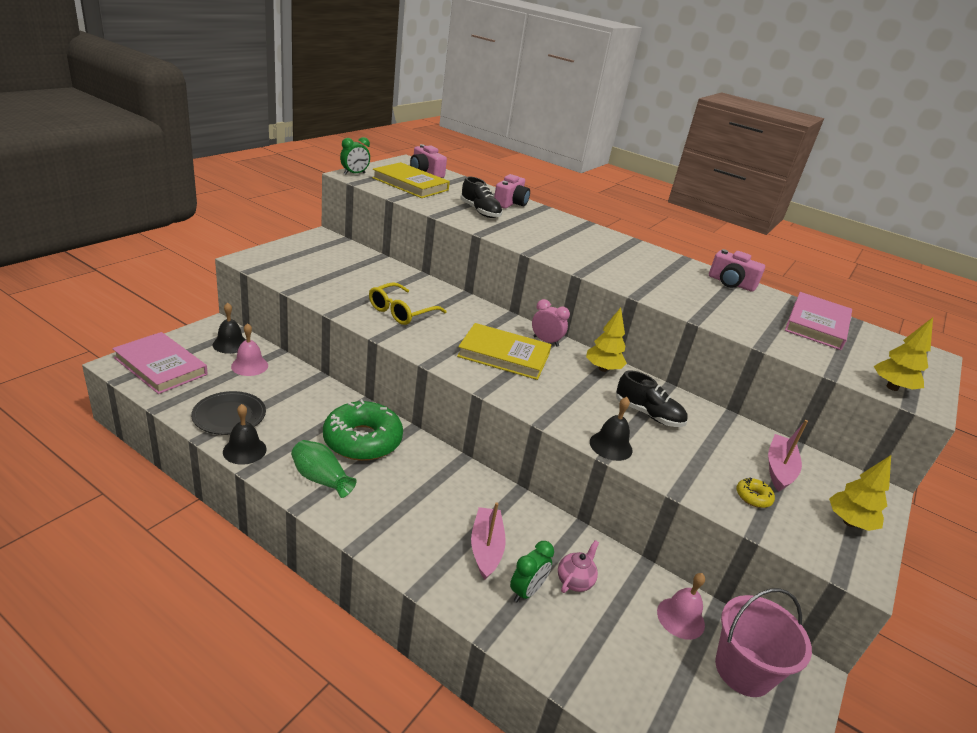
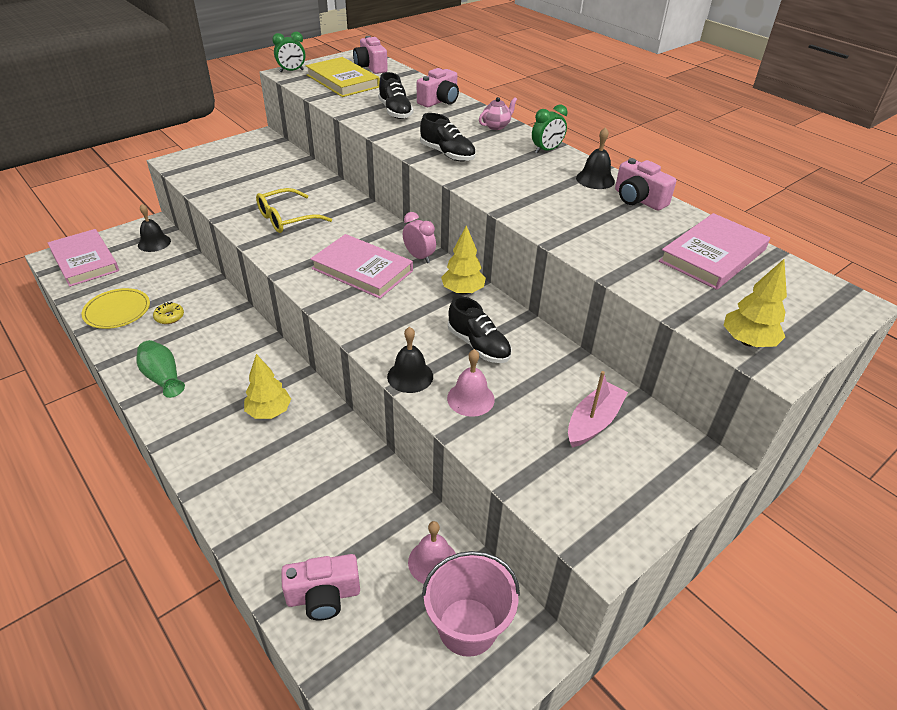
camera: 20 degrees right, 10 degrees up
black plate [191,391,266,435] -> yellow plate [82,288,150,329]
black bell [223,404,267,465] -> black bell moved to [576,127,615,189]
pink bell [231,323,268,376] -> pink bell moved to [447,349,495,417]
green donut [323,399,403,461] -> none
yellow book [457,323,551,380] -> pink book [310,234,413,299]
pink boat [471,502,506,580] -> none
green clock [510,541,554,602] -> green clock moved to [532,104,568,154]
pink teapot [558,540,599,593] -> pink teapot moved to [479,97,517,130]
yellow donut [737,478,775,508] -> yellow donut moved to [153,302,184,324]
yellow tree [829,455,891,531] -> yellow tree moved to [244,354,291,419]
none -> pink camera [281,554,360,621]
none -> black shoe [420,113,476,162]

